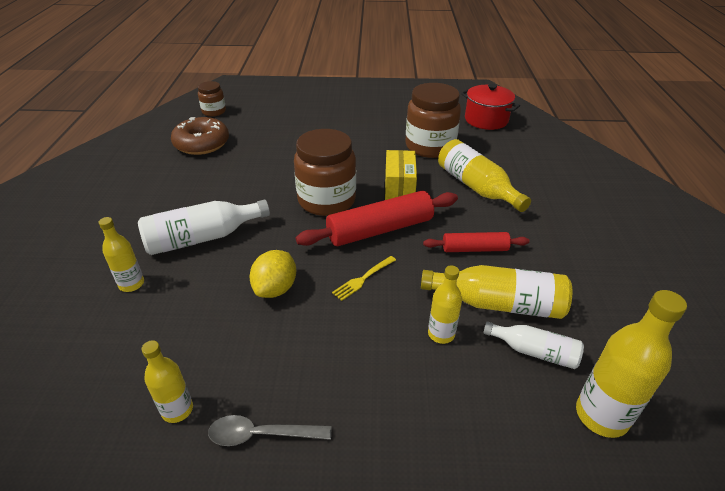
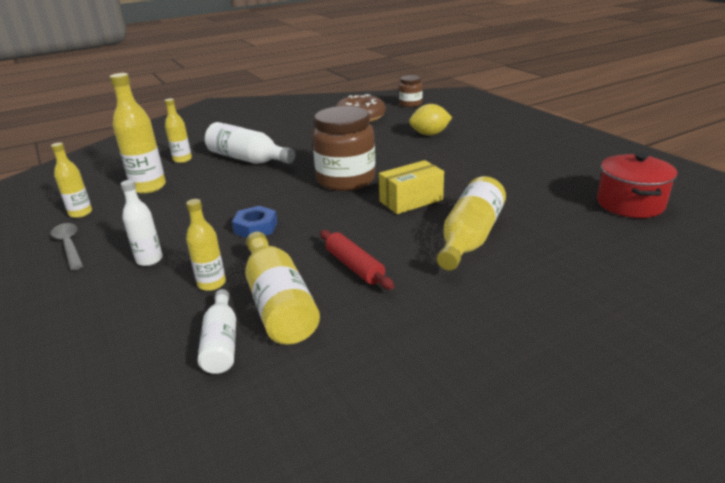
camera: 60 degrees right, 10 degrees down
yellow lemon [249,250,296,298] -> yellow lemon moved to [409,104,452,135]
red rolling pin [296,190,458,246] -> none
yellow fork [332,256,396,301] -> blue nut [232,206,277,238]
brown jar [406,83,461,158] -> none
yellow bottle [576,290,687,438] -> yellow bottle moved to [110,73,166,194]
none -> white bottle [121,180,163,266]

